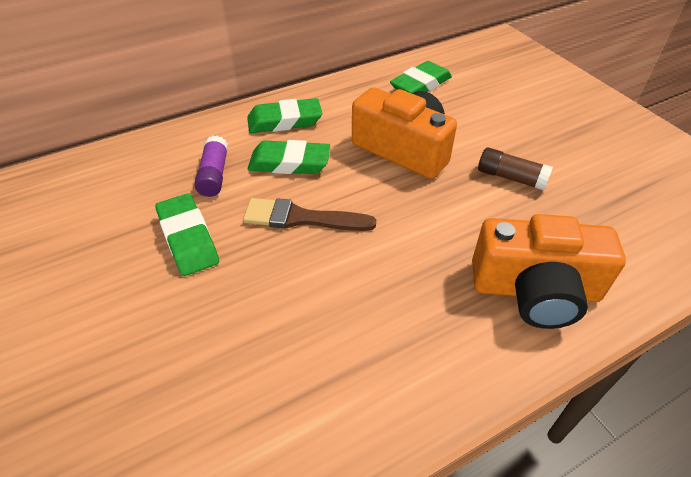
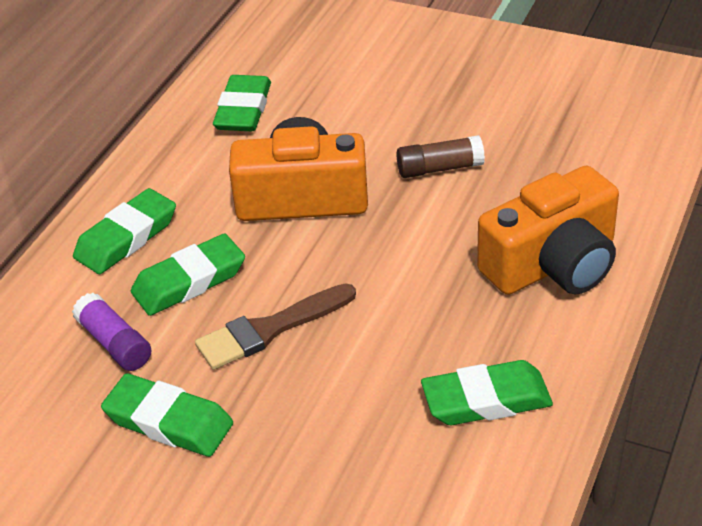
camera: 35 degrees left, 5 degrees down
none -> green eraser [421,360,553,425]

